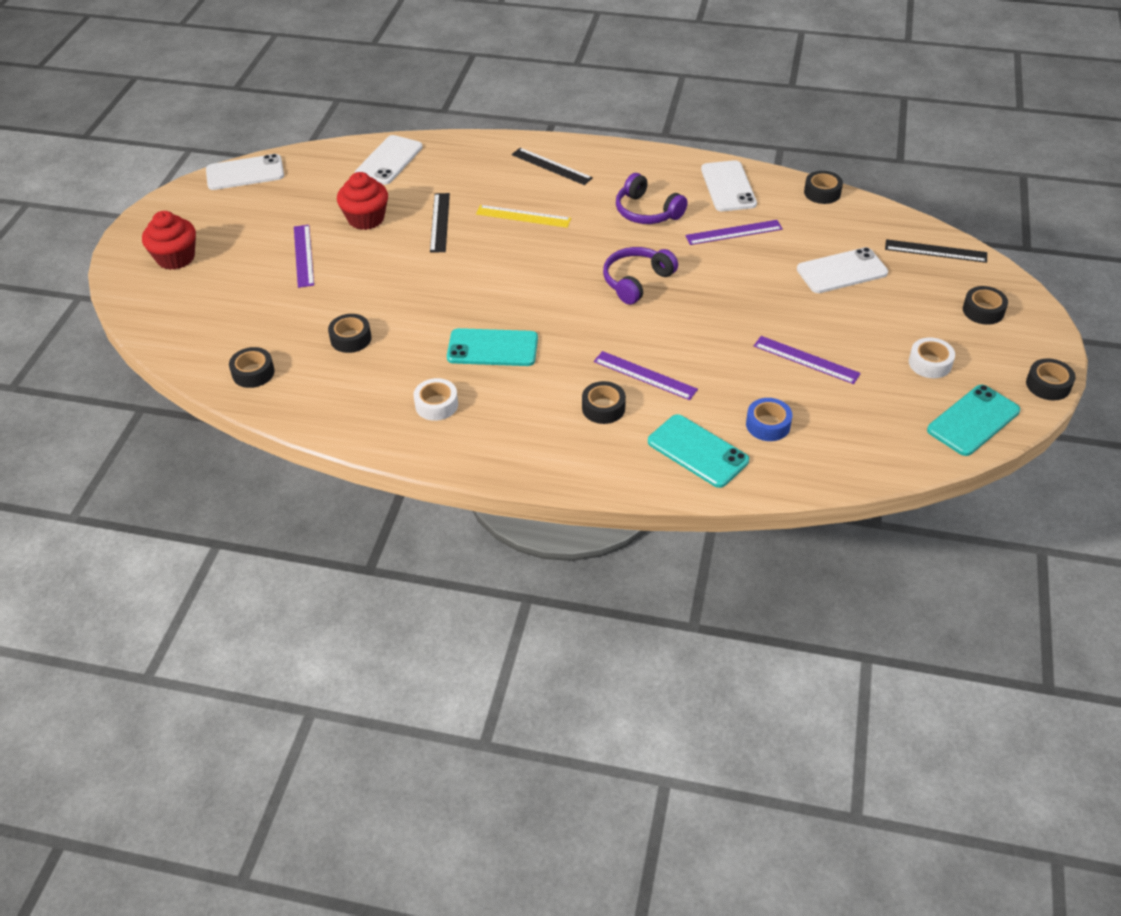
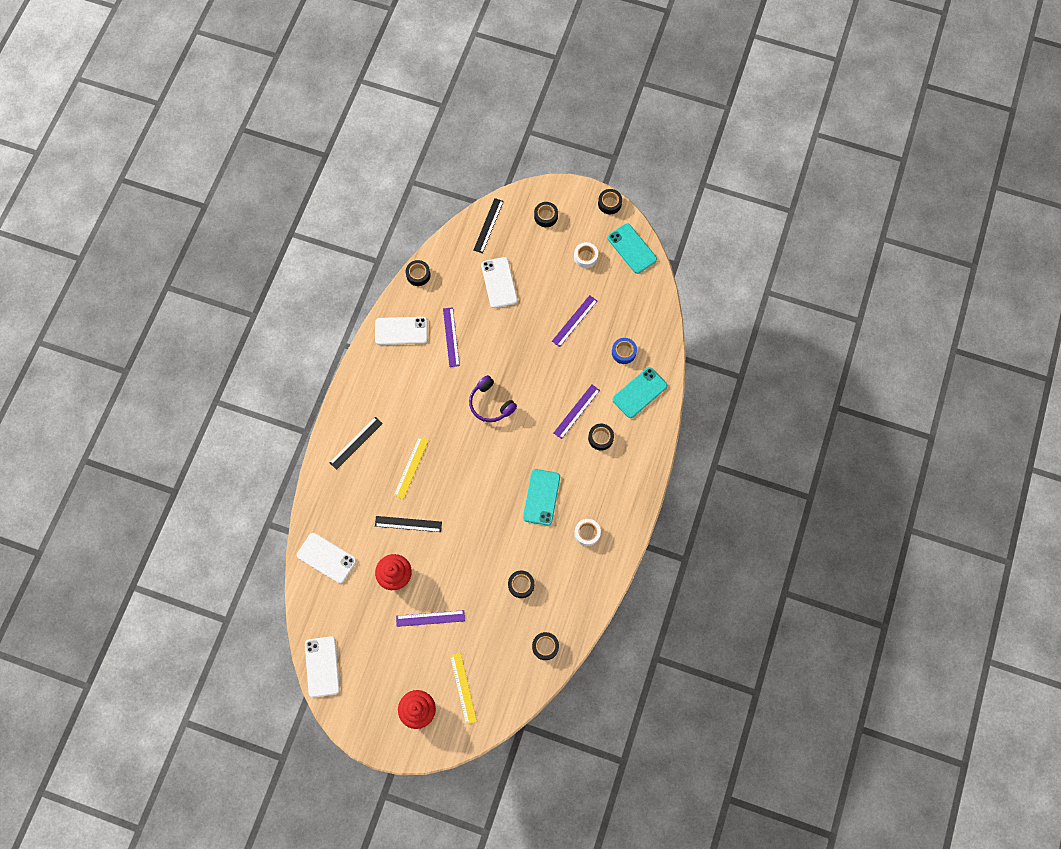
camera: 85 degrees left, 25 degrees up
purple headphones [616,173,688,224] -> none
none -> yellow ruler [450,653,477,724]

